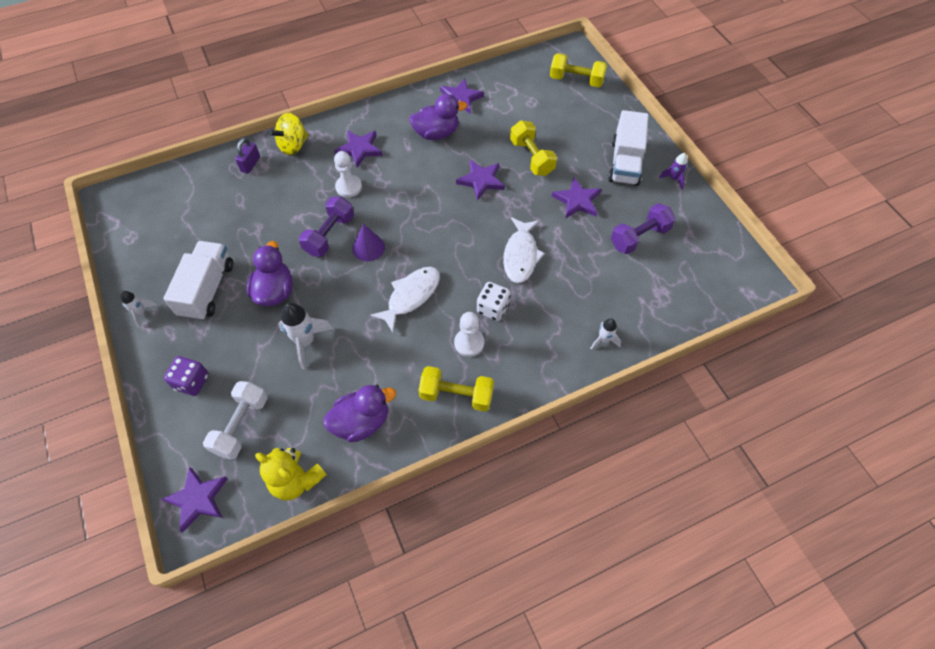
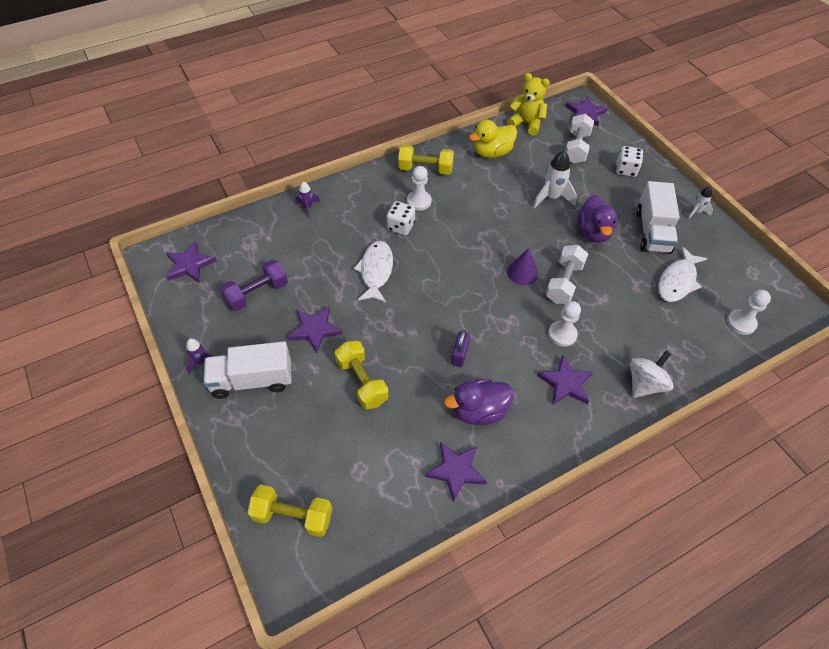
camera: 175 degrees right, 5 degrees down
purple dice [164,356,209,396] -> white dice [616,146,643,177]
purple padlock [235,137,260,174] -> purple padlock moved to [451,330,470,367]
yellow spinning top [269,113,309,155] -> white spinning top [630,350,674,398]
purple dumbbell [299,197,354,257] -> white dumbbell [545,245,588,304]
purple duck [324,385,396,442] -> yellow duck [469,120,517,158]
white fish [370,267,440,332] -> white fish moved to [658,246,708,302]
purple star [456,160,505,201] -> purple star moved to [166,241,217,283]
white rocket [590,318,621,350] -> purple rocket [295,181,320,218]
white truck [608,110,649,186] -> white truck turned 105 degrees counterclockwise [203,341,292,399]
none -> white pawn [727,290,771,335]

